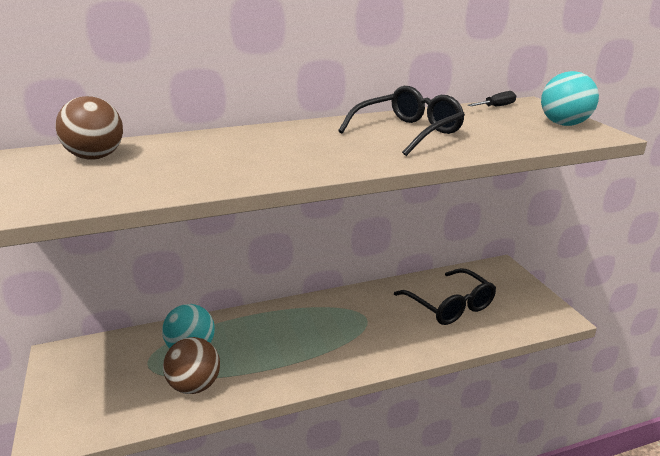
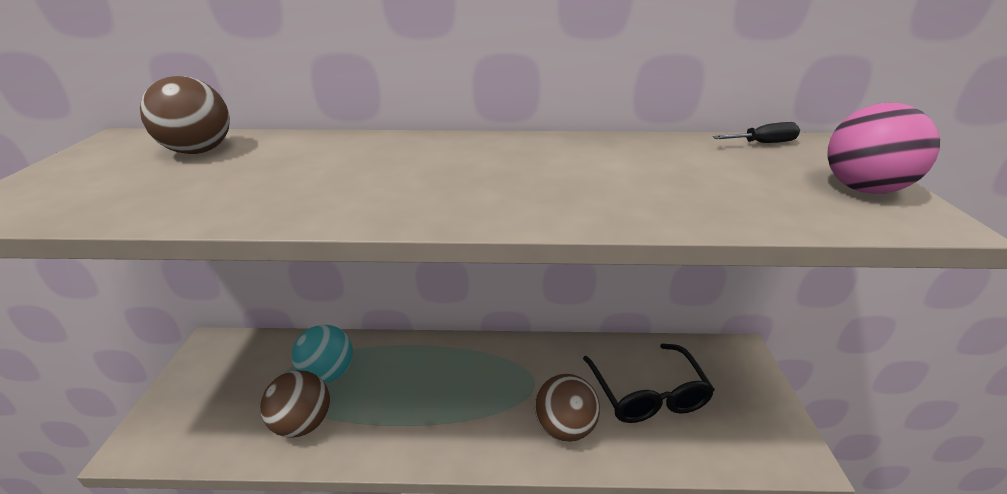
camera: 20 degrees right, 5 degrees up
black glasses [338,86,465,156] -> none
turquoise ball [541,71,599,126] -> pink ball [827,103,940,194]
none -> brown ball [535,374,600,442]

